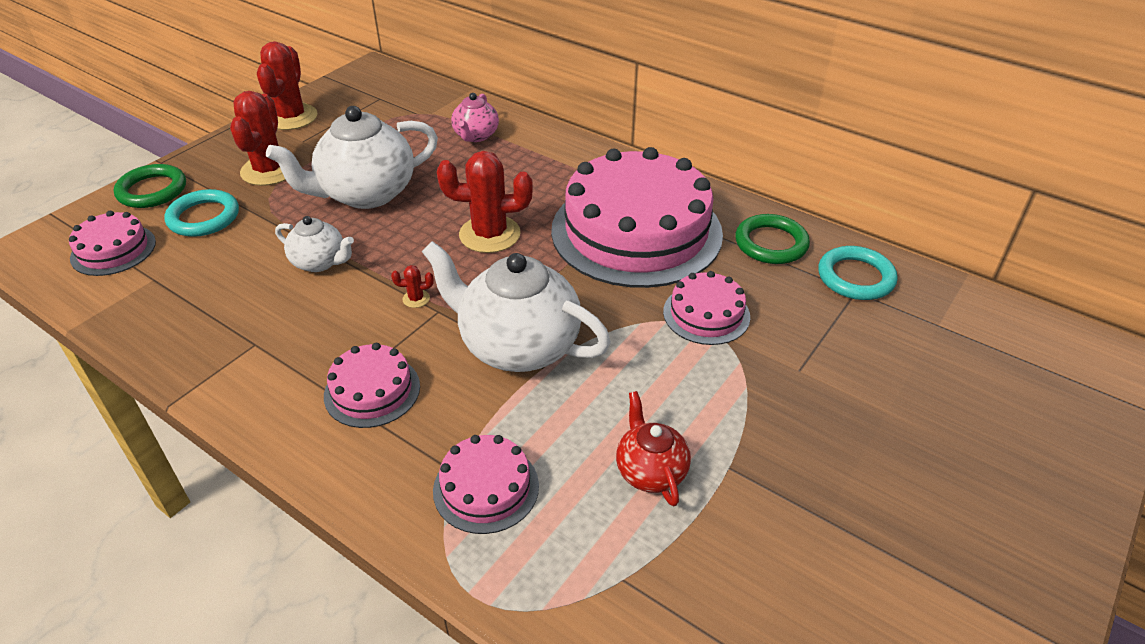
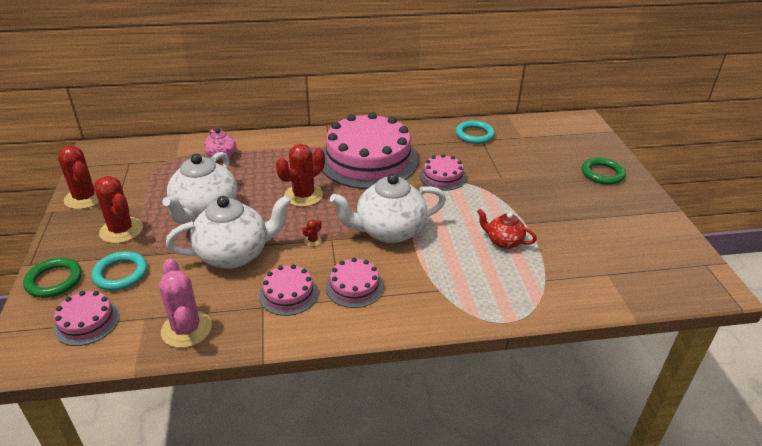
camera: 45 degrees left, 5 degrees down
white teapot [275,216,354,272] -> white teapot [166,195,292,269], size x1.89
pink cake [433,435,539,534] -> pink cake moved to [259,264,318,316]
green ring [735,214,810,264] -> green ring moved to [582,157,626,185]
none -> pink cactus [159,259,212,348]

